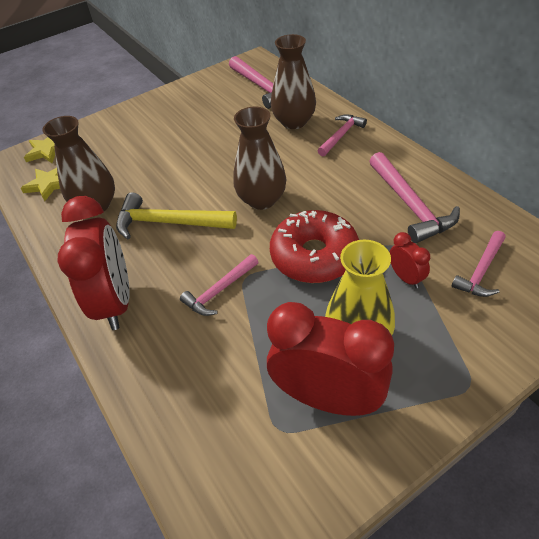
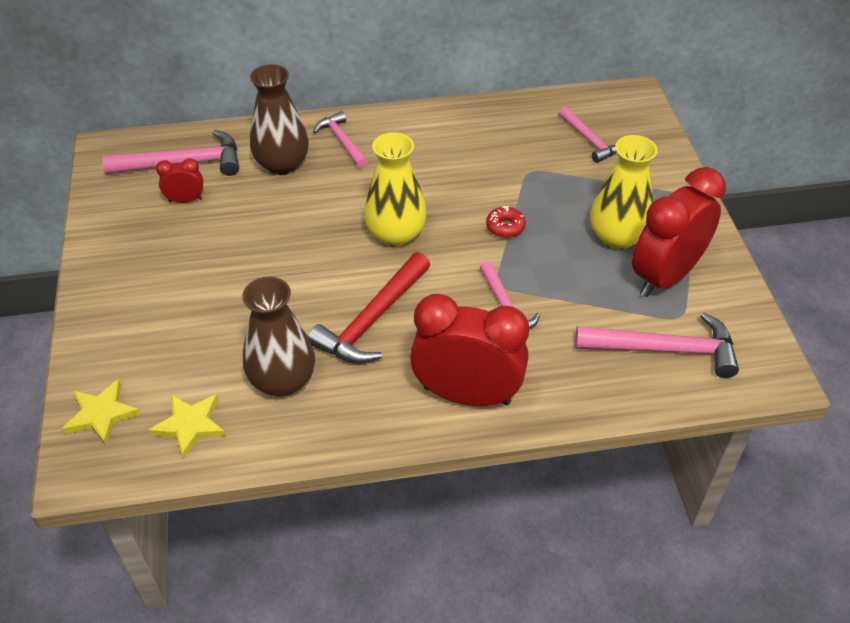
camera: 70 degrees left, 0 degrees up
yellow hammer [116,192,237,239] -> red hammer [308,252,430,364]
brown vase [233,107,286,210] -> yellow vase [364,132,427,247]
red donut [270,210,359,283] -> red donut [486,206,526,238], size x0.42
pink hammer [369,152,460,243] -> pink hammer moved to [575,312,739,378]
red clock [389,232,430,289] -> red clock moved to [156,158,203,203]

